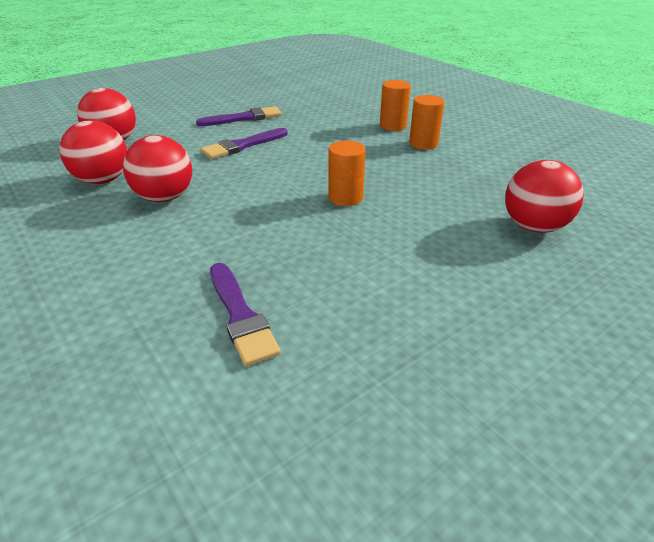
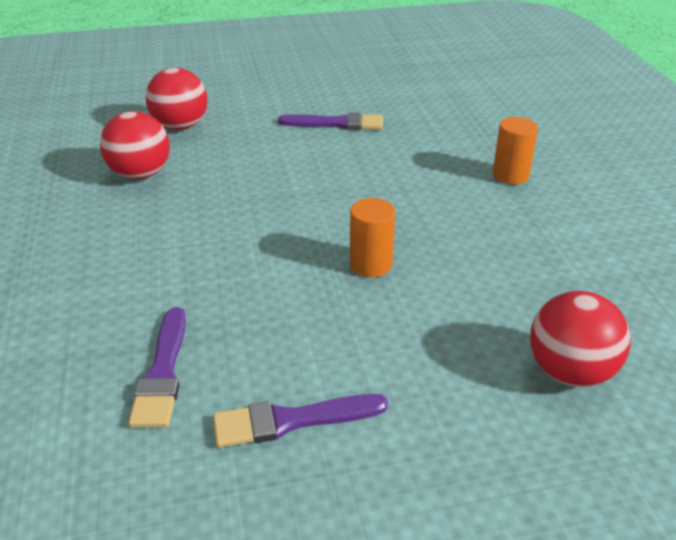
camera: 25 degrees right, 0 degrees up
red ball [123,135,192,202] -> none
purple brush [201,128,288,159] -> purple brush moved to [213,394,388,448]
orange cylinder [409,95,444,150] -> none

